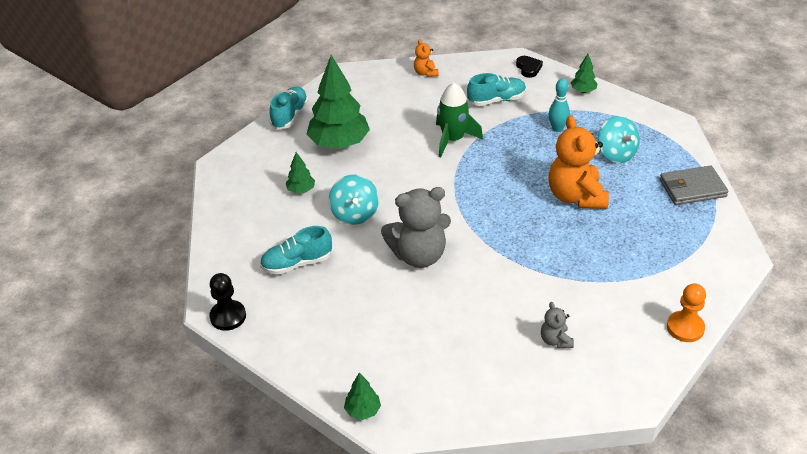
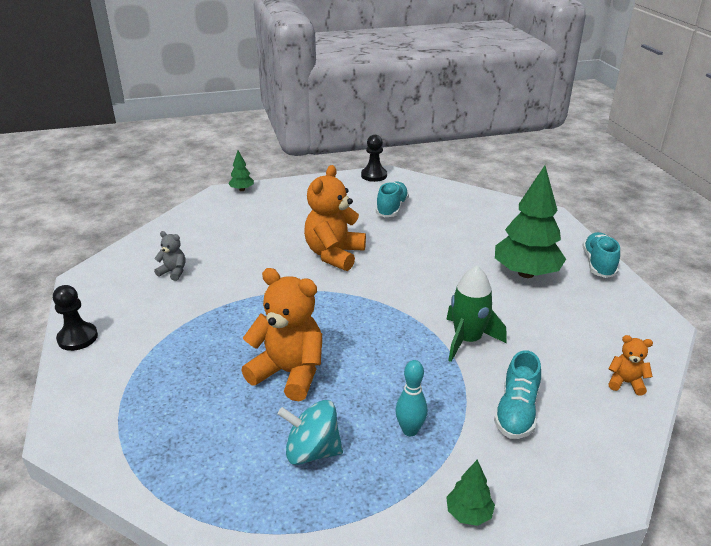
camera: 125 degrees right, 10 degrees down
turquoise shoe [269,86,308,130] -> turquoise shoe turned 135 degrees counterclockwise [582,232,620,278]
green tree [286,152,315,193] -> none
turquoise spinning top [329,175,379,225] -> none
grey teddy bear [381,187,451,268] -> orange teddy bear [304,165,366,271]
black heart [516,56,543,78] -> none
grey wallet [660,165,729,205] -> none
orange pawn [667,283,706,342] -> black pawn [53,285,98,351]

